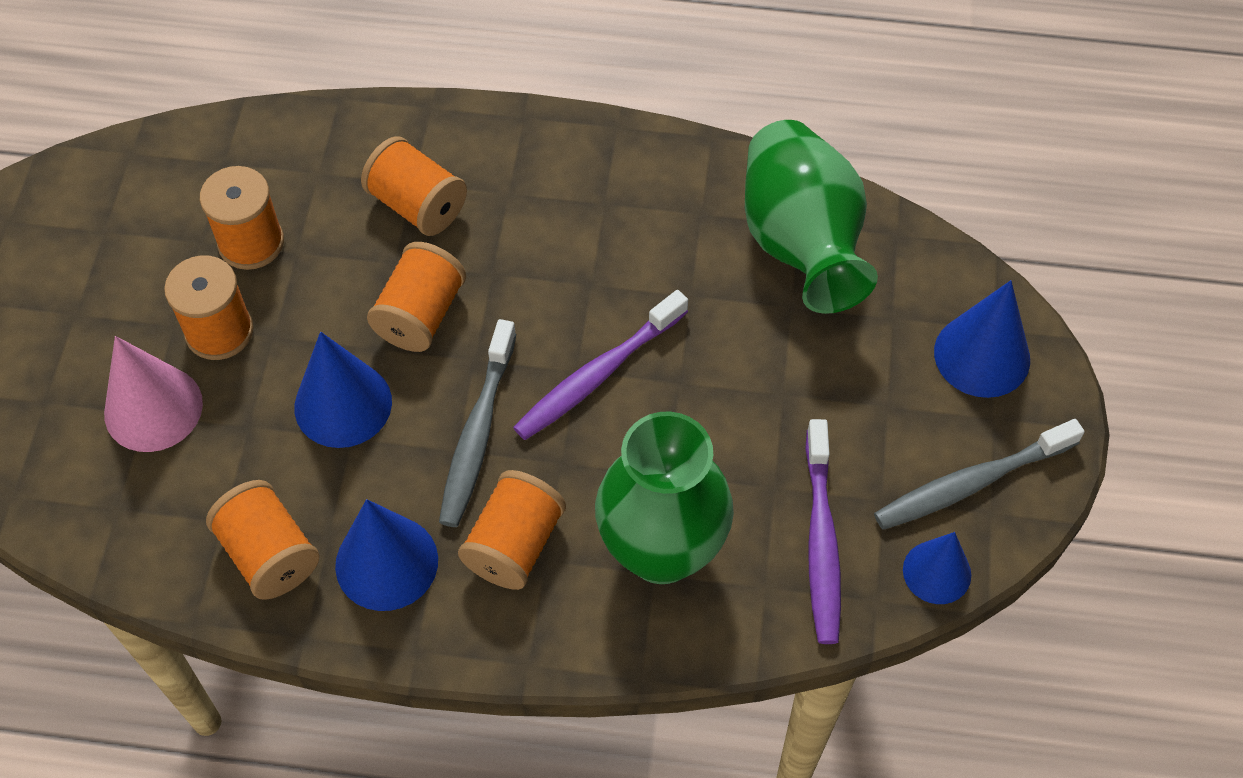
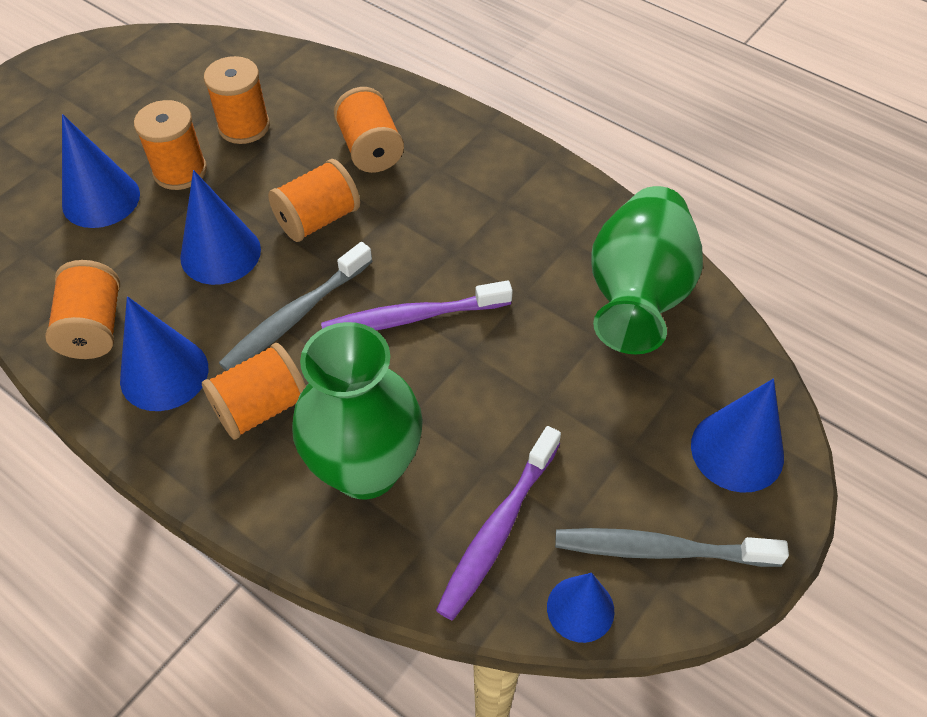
camera: 30 degrees right, 5 degrees down
pink cone [104,336,203,452] -> blue cone [62,114,140,228]

